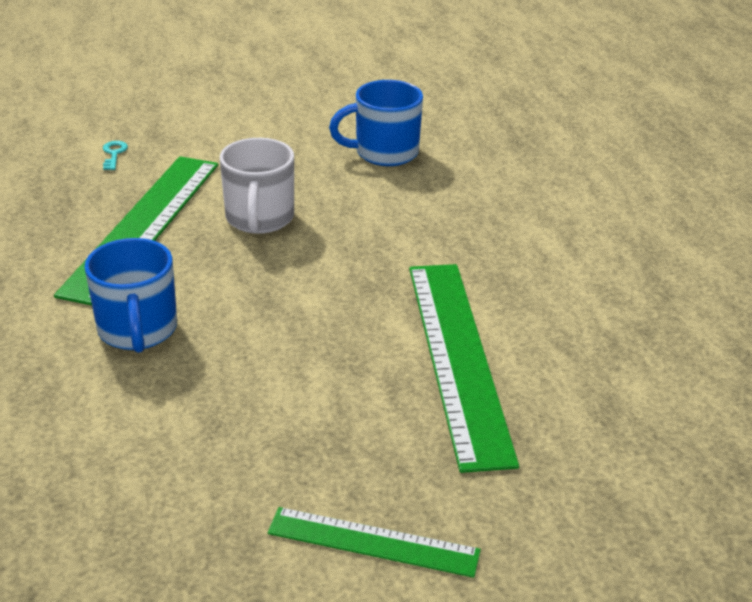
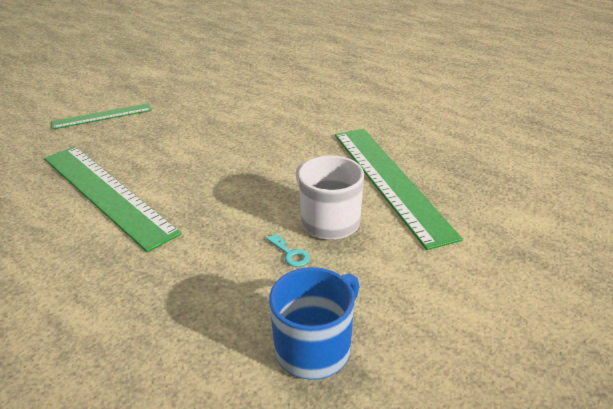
camera: 145 degrees right, 0 degrees up
blue mug [84,238,177,353] -> none
turquoise key [103,141,128,170] -> turquoise key moved to [267,234,310,267]

